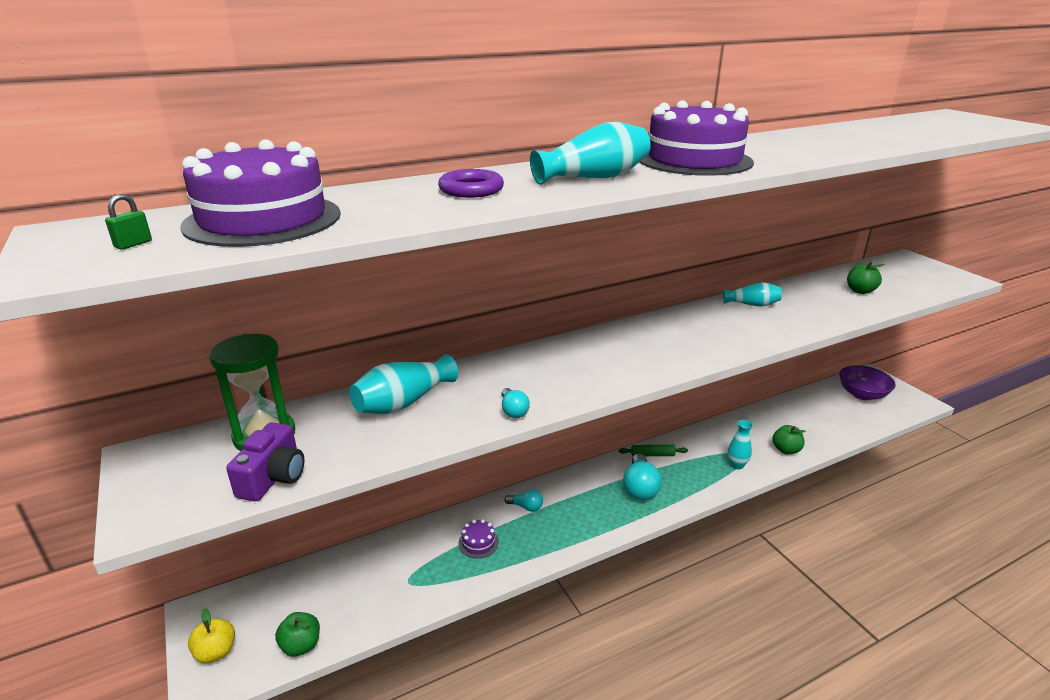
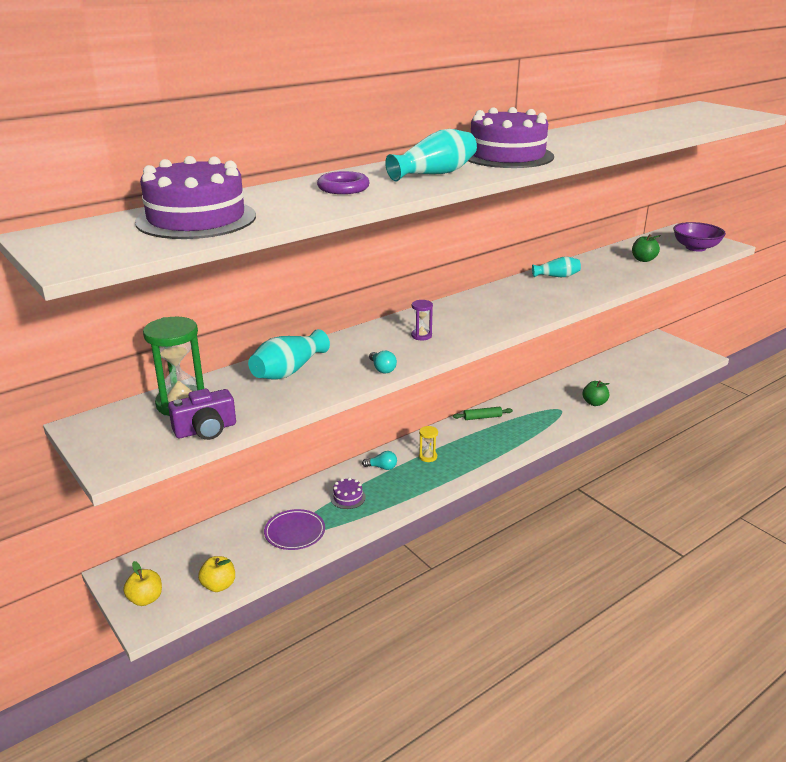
camera: 10 degrees left, 0 degrees up
green padlock [105,194,152,250] -> none
purple camera [226,422,305,501] -> purple camera turned 60 degrees clockwise [168,389,236,440]
green apple [275,612,320,657] -> yellow apple [198,556,235,592]
turquoise light bulb [623,453,662,500] -> none
turquoise vase [728,420,753,469] -> none
purple bowl [839,365,896,400] -> purple bowl moved to [673,222,726,252]
none -> purple plate [264,509,325,550]
none -> purple hourglass [411,300,433,340]
none -> yellow hourglass [419,426,438,462]

